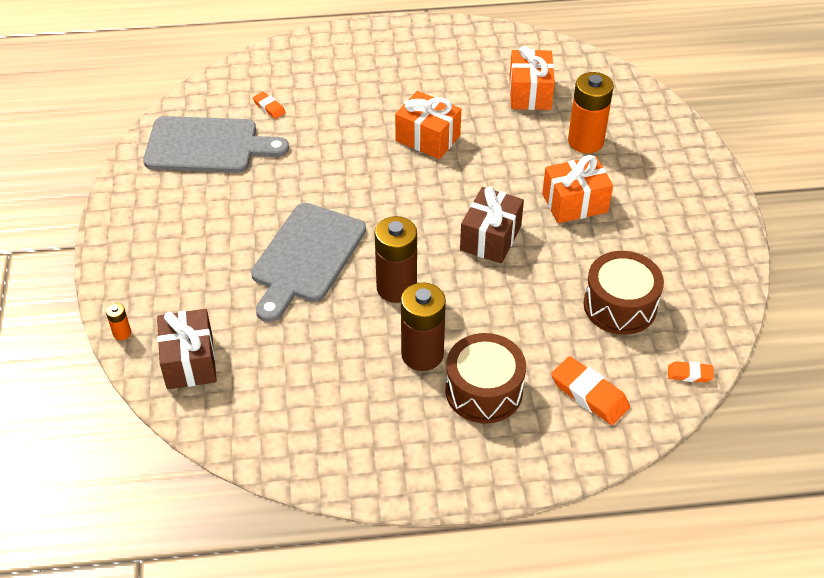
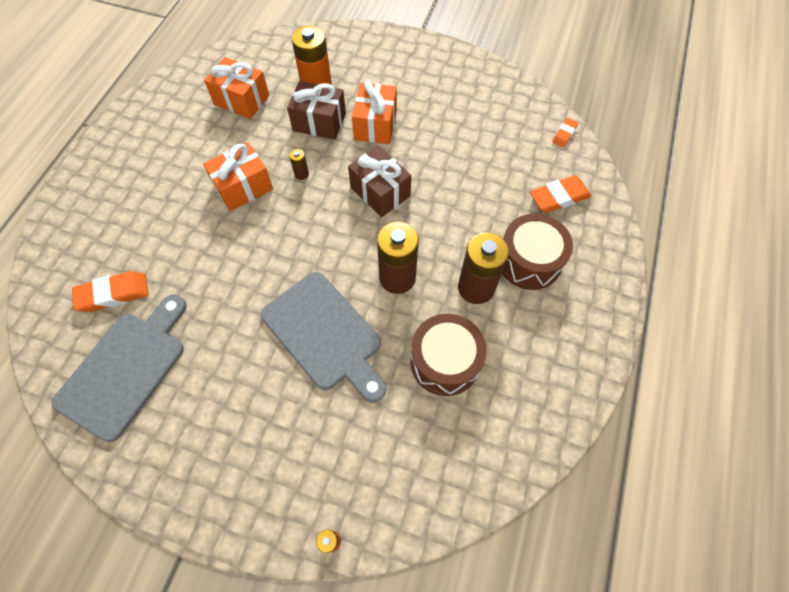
camera: 65 degrees left, 15 degrees up
brown gift [157,309,217,389] -> brown gift moved to [287,81,346,140]
orange eraser [253,92,286,119] -> orange eraser [72,271,149,312], size x1.78
brown drum [584,251,664,335] -> brown drum moved to [410,314,486,396]
none -> brown battery [289,149,309,180]

